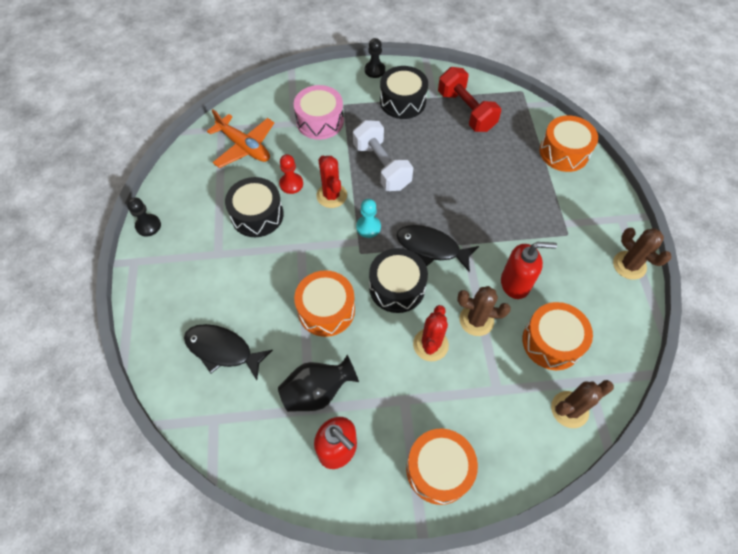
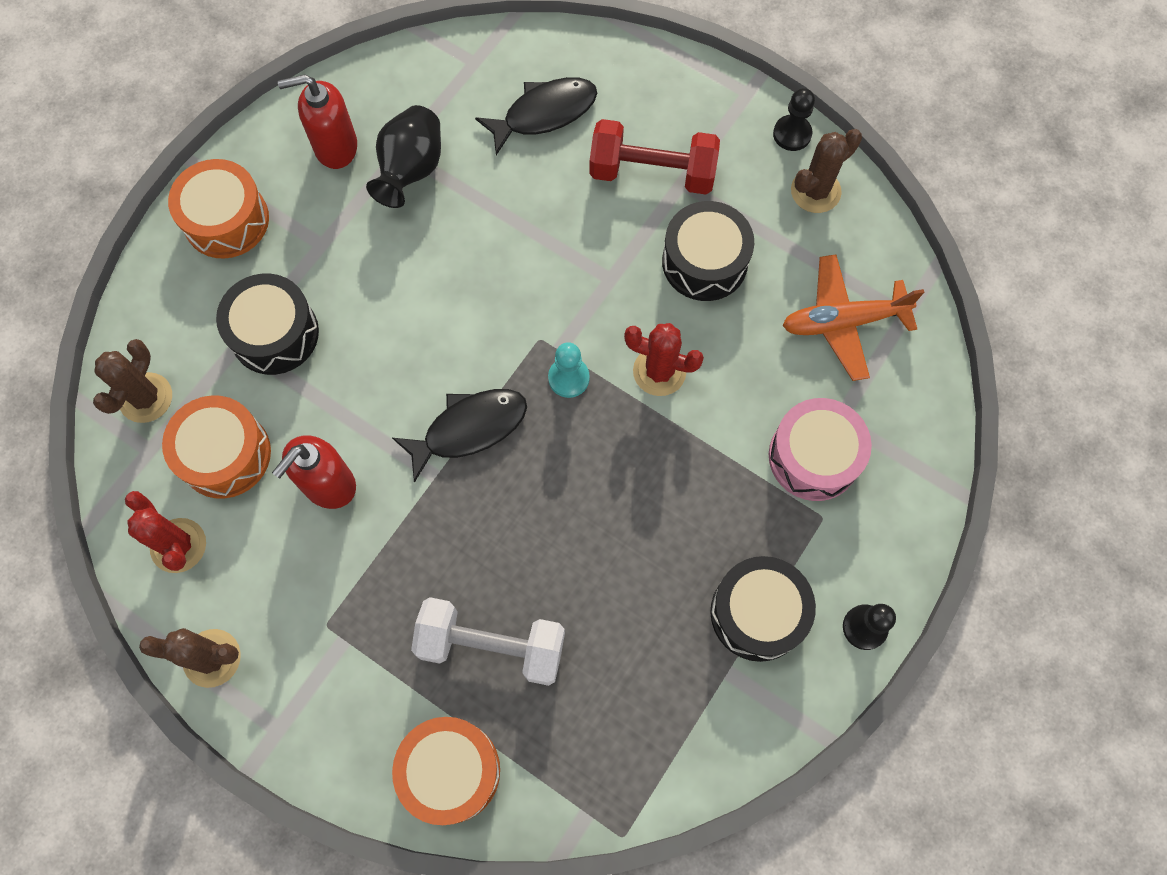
camera: 130 degrees right, 10 degrees up
red pawn [279,154,303,194] -> none
orange drum [294,270,355,337] -> none
white dumbbell [353,120,413,191] -> white dumbbell moved to [411,597,565,686]
black drum [369,248,428,313] -> black drum moved to [216,274,319,375]
red cactus [413,305,449,361] -> red cactus moved to [125,491,206,573]
red dumbbell [438,67,501,132] -> red dumbbell moved to [589,119,720,194]
brown cactus [457,286,511,336] -> brown cactus moved to [791,129,862,213]

